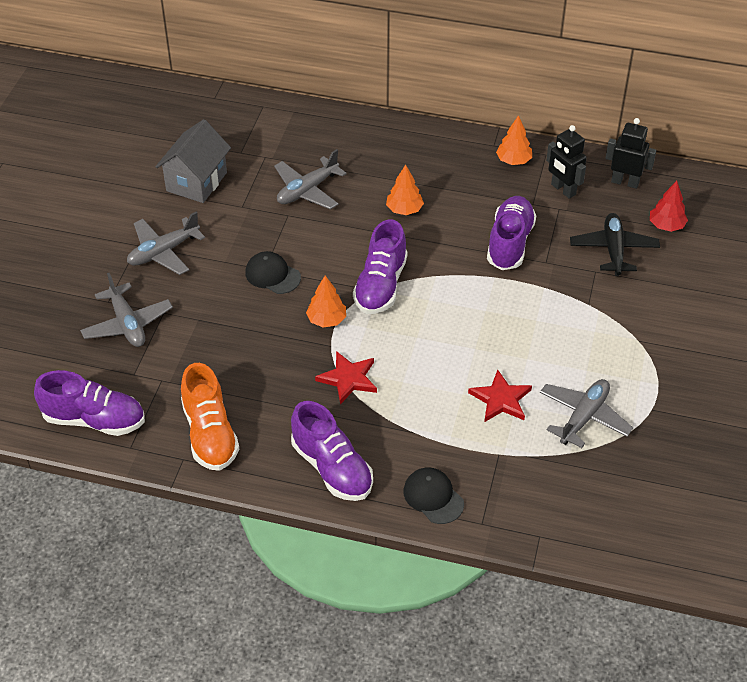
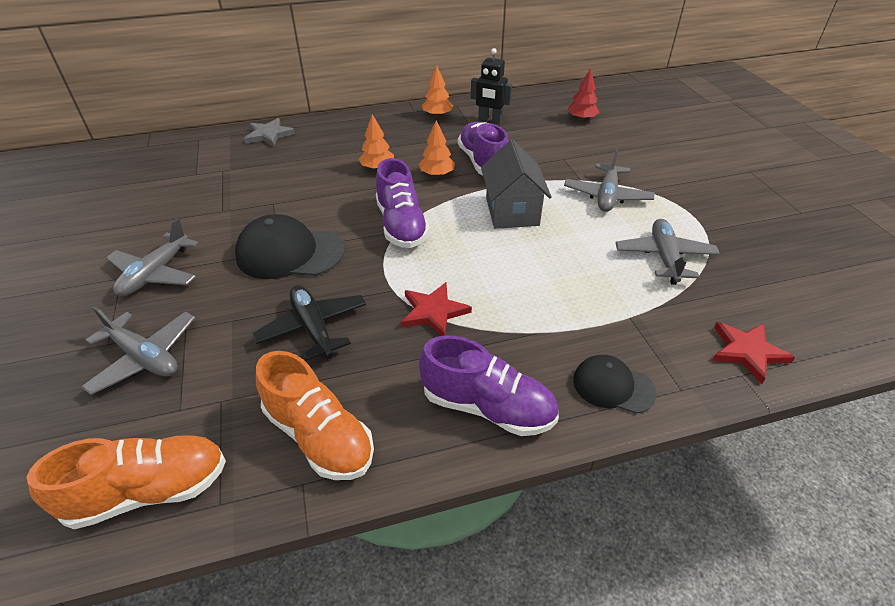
camera: 30 degrees left, 5 degrees down
purple shoe [34,370,145,436] -> orange shoe [27,435,226,529]
grey house [156,119,231,203] -> grey house moved to [481,140,552,229]
black cap [245,251,301,294] -> black cap [235,214,345,279], size x1.68
grey plane [274,149,347,210] -> grey plane moved to [564,149,655,212]
orange tree [306,275,346,328] -> orange tree moved to [419,120,455,177]
red star [468,370,532,422] -> red star moved to [712,322,795,384]
black plane [570,213,660,276] -> black plane moved to [252,285,366,361]
black robot [605,118,656,189] -> none
none -> grey star [244,118,295,147]

